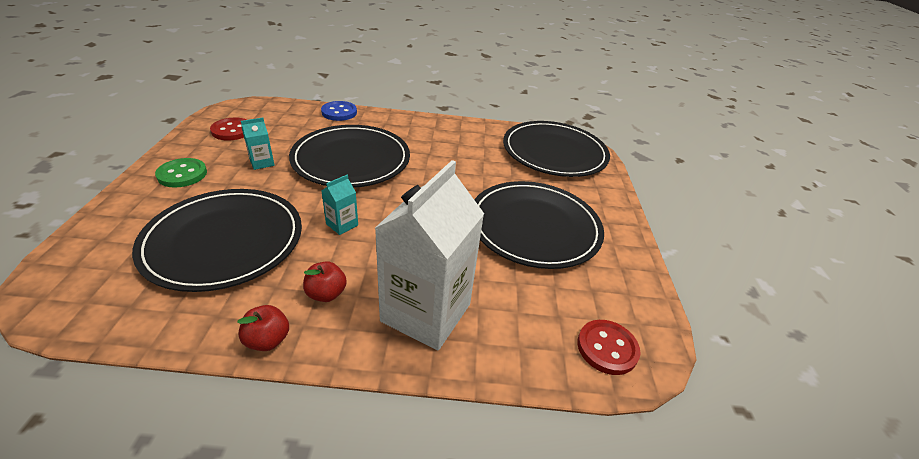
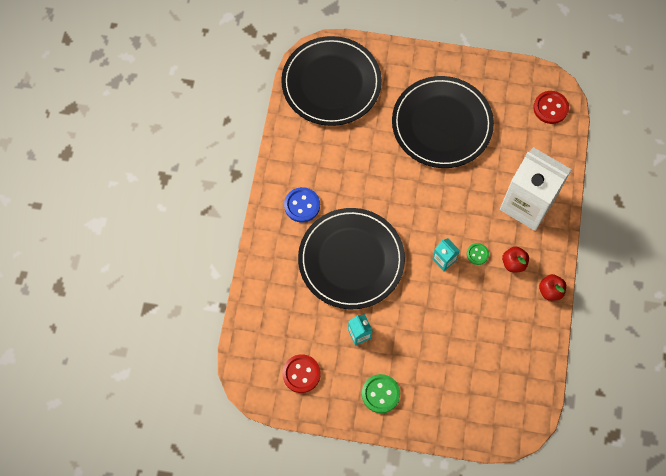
camera: 80 degrees left, 30 degrees up
black plate [132,189,302,292] -> none
blue button [321,101,357,121] -> blue button moved to [284,187,320,222]
none -> green button [467,243,489,265]

